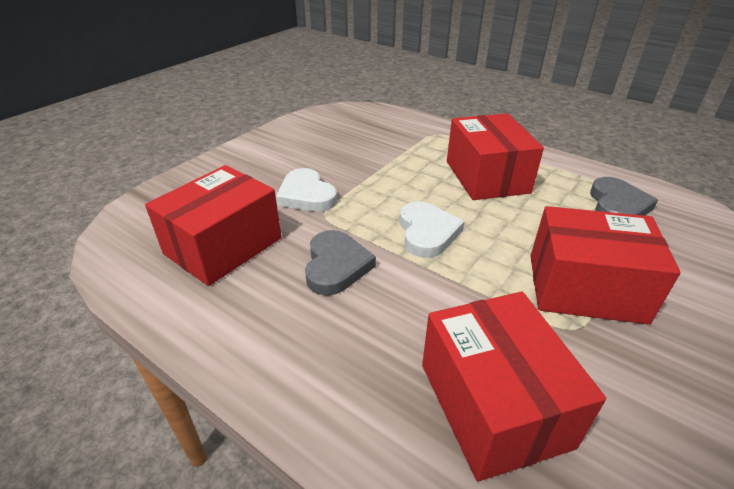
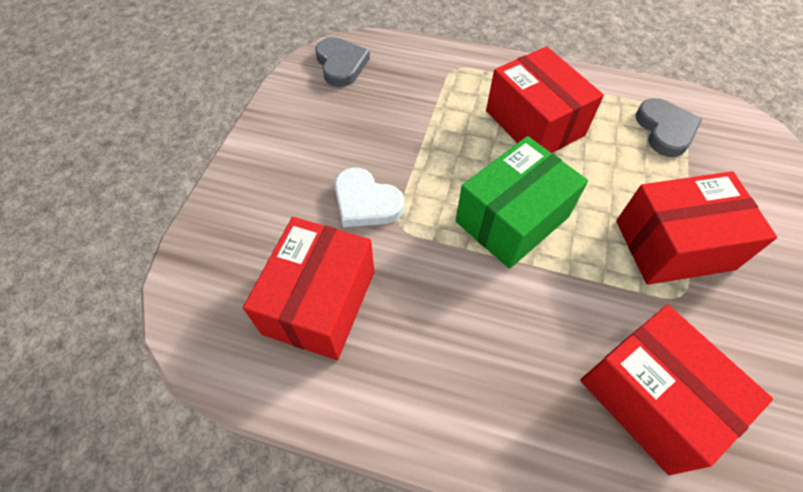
camera: 20 degrees left, 20 degrees up
grey heart [305,230,376,295] -> grey heart moved to [315,37,370,87]
white heart [400,201,465,258] -> green box [456,136,588,269]

